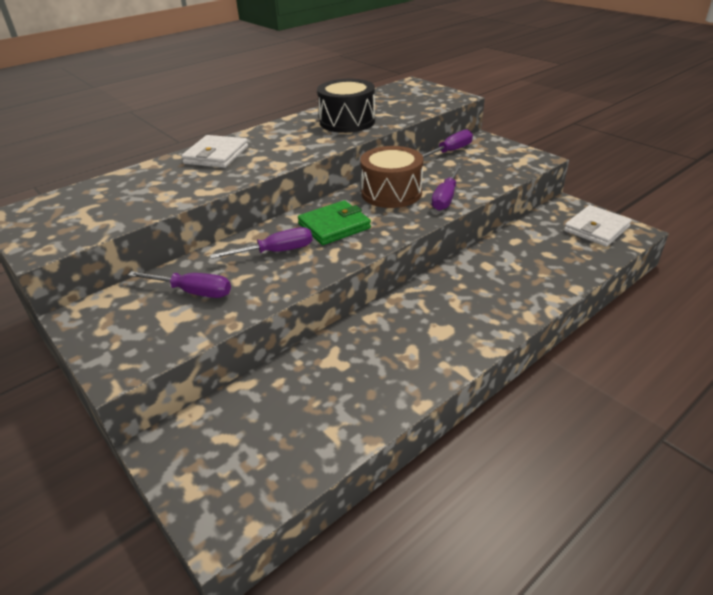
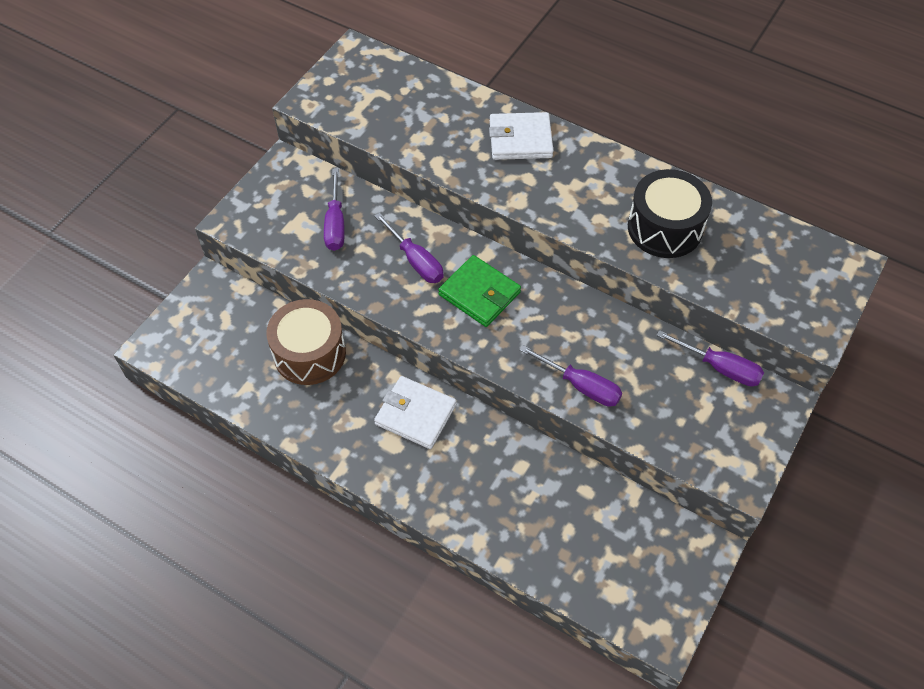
camera: 70 degrees right, 20 degrees up
brown drum [360,146,423,208] -> brown drum moved to [266,299,346,385]
purple screwdriver [431,165,462,211] -> purple screwdriver turned 150 degrees counterclockwise [520,345,622,407]
white wallet [564,205,632,247] -> white wallet moved to [374,376,456,449]

